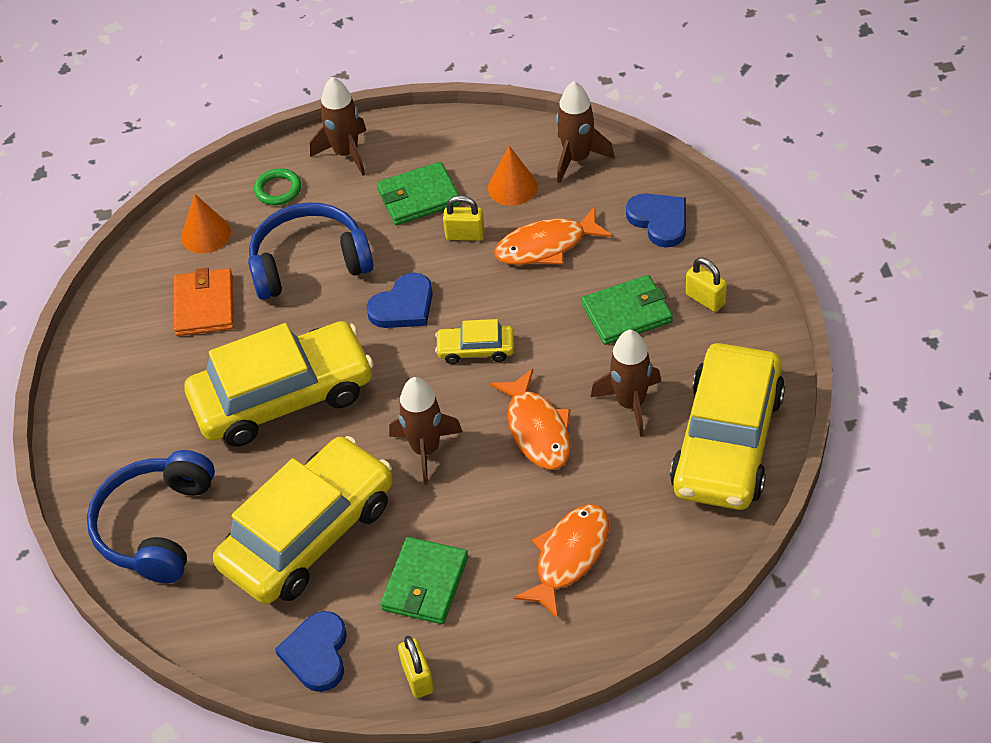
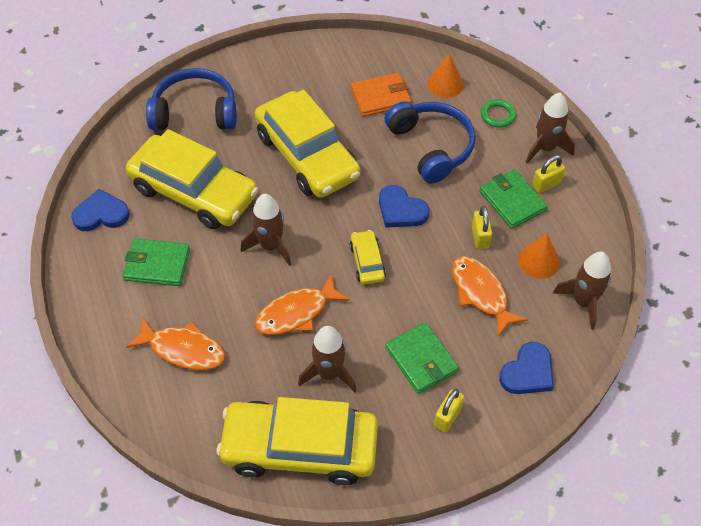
camera: 75 degrees right, 5 degrees up
yellow padlock [398,636,434,698] -> yellow padlock moved to [532,155,565,193]

